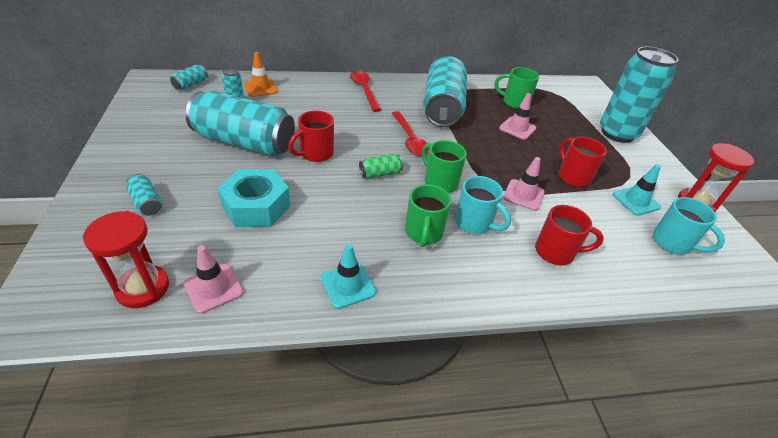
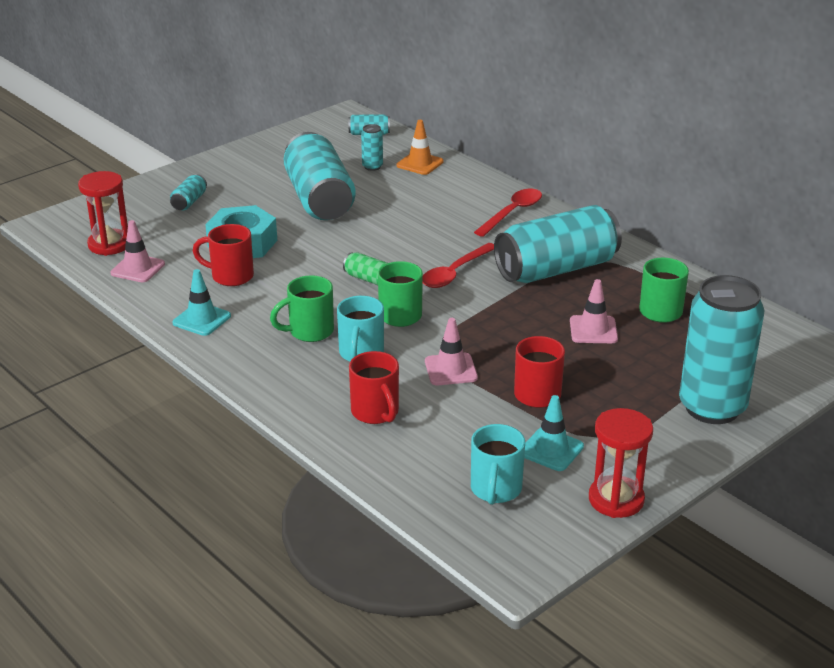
camera: 60 degrees right, 10 degrees down
red mug [288,111,334,162] -> red mug moved to [193,224,254,286]

